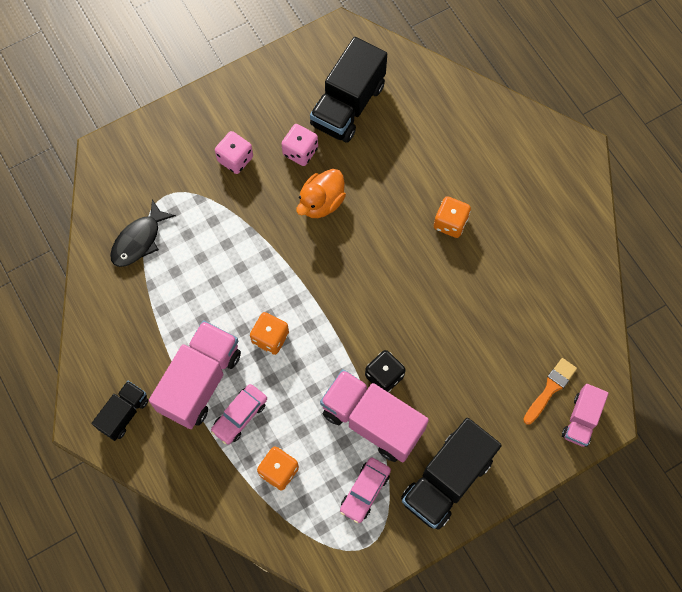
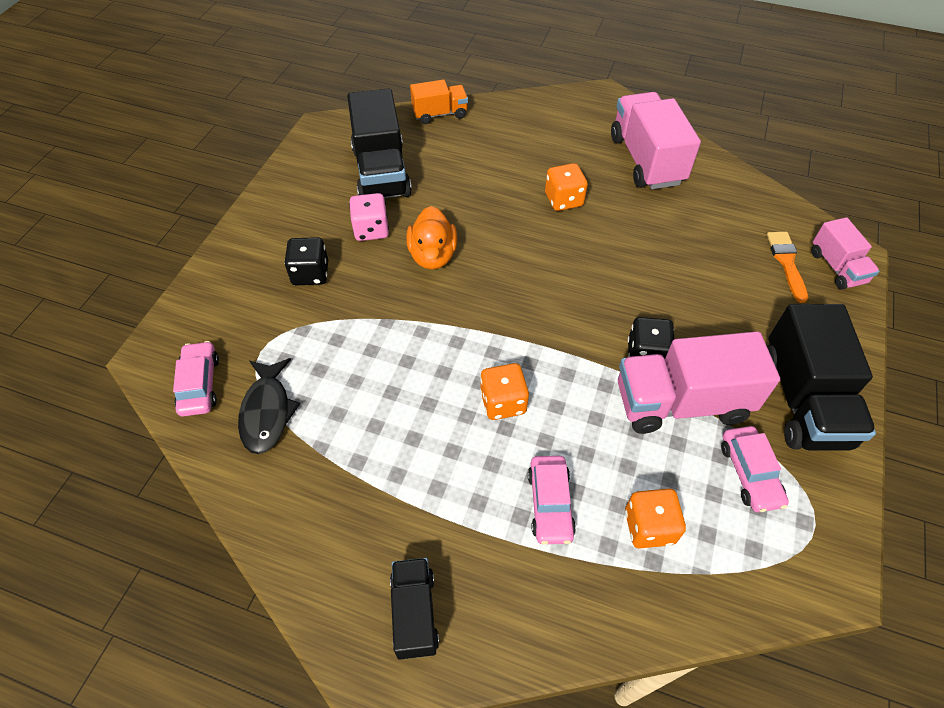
camera: 40 degrees left, 15 degrees down
pink truck [149,320,241,429] -> pink truck moved to [611,92,701,189]
pink dice [215,131,253,174] -> black dice [284,237,328,285]
none -> pink car [173,341,219,417]
none -> orange truck [410,79,468,124]

